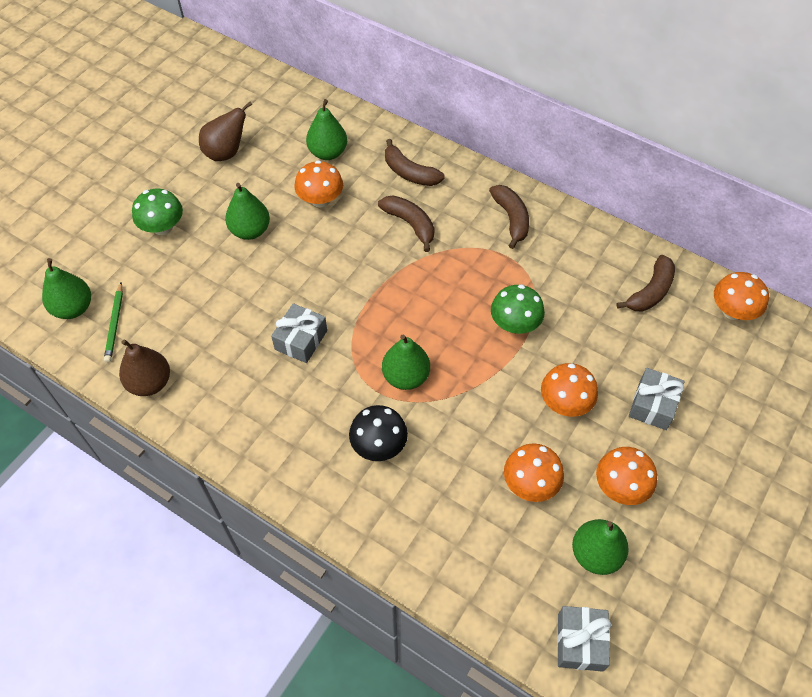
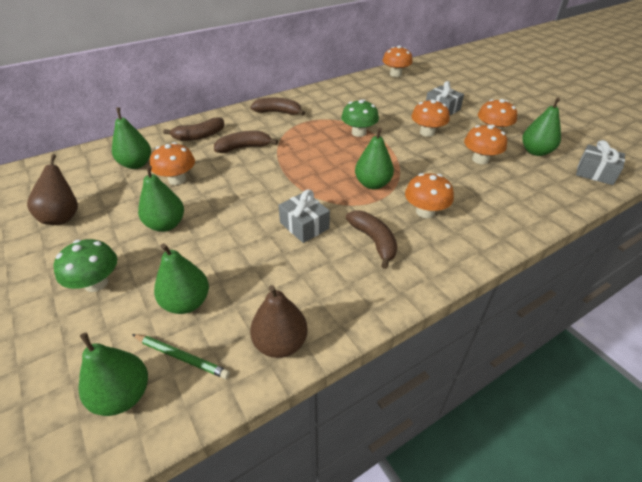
camera: 65 degrees left, 15 degrees down
black mushroom [349,405,408,461] -> orange mushroom [405,173,454,218]
brown banana [616,255,675,311] -> brown banana moved to [346,211,397,269]
none -> green pear [154,243,209,314]

